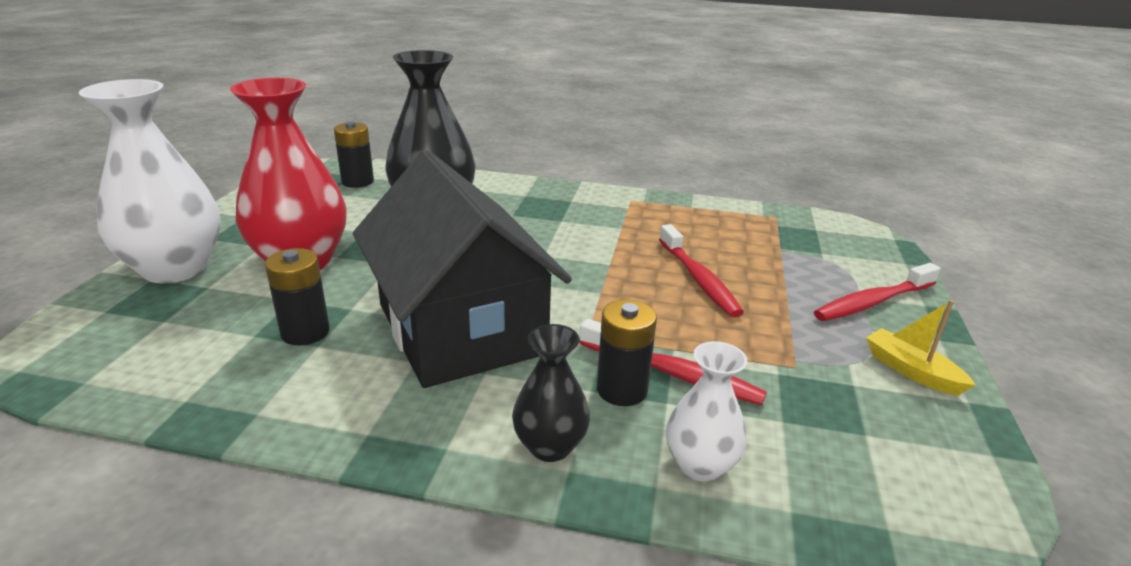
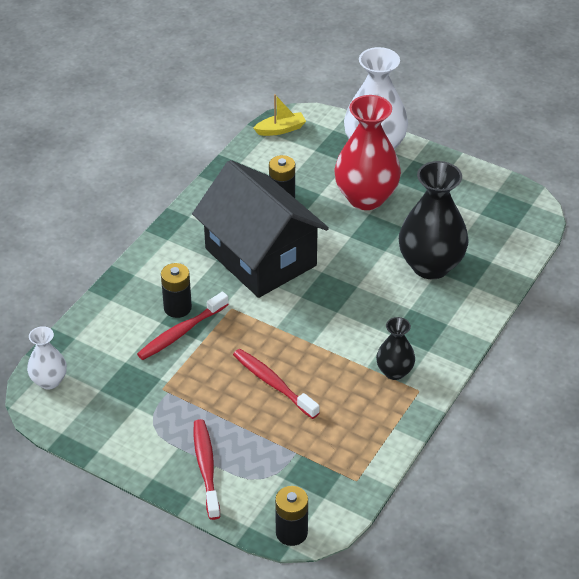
camera: 110 degrees right, 15 degrees up
black battery [334,121,374,188] -> black battery moved to [275,486,308,546]
black house [353,150,572,388] -> black house turned 60 degrees clockwise [192,160,329,298]
black vase [512,324,590,462] -> black vase moved to [376,317,415,380]
red toothbrush [659,224,744,317] -> red toothbrush turned 45 degrees clockwise [233,349,320,419]
white vase [666,341,748,482] -> white vase moved to [27,326,67,390]
yellow boat [866,300,975,396] -> yellow boat moved to [254,94,306,136]

